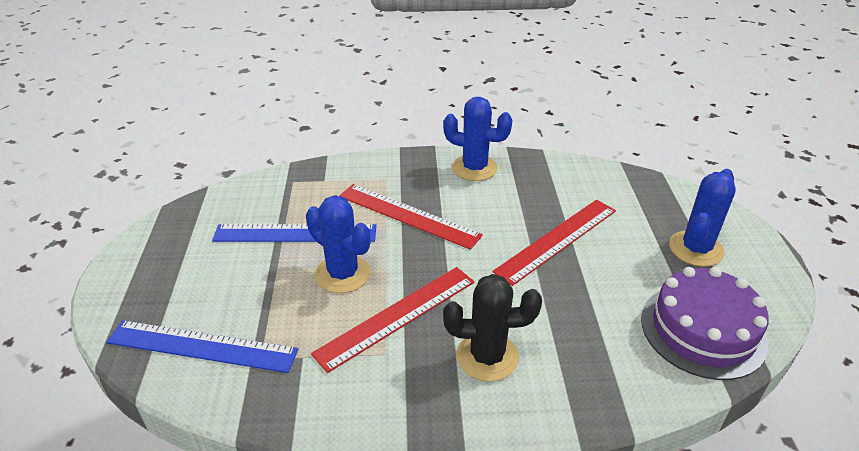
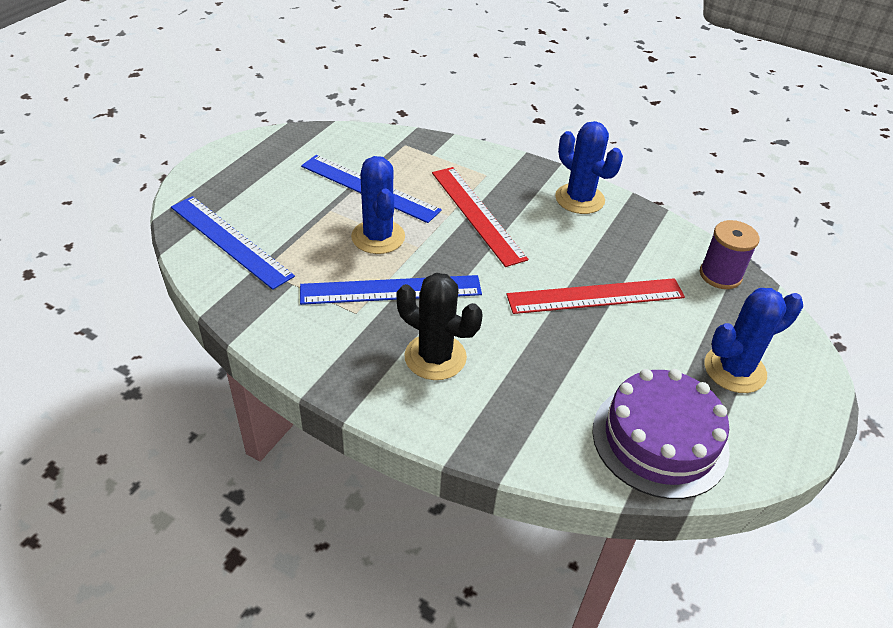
camera: 30 degrees right, 5 degrees up
red ruler [311,267,474,373] -> blue ruler [300,275,482,305]
none -> purple spool [700,220,759,289]

